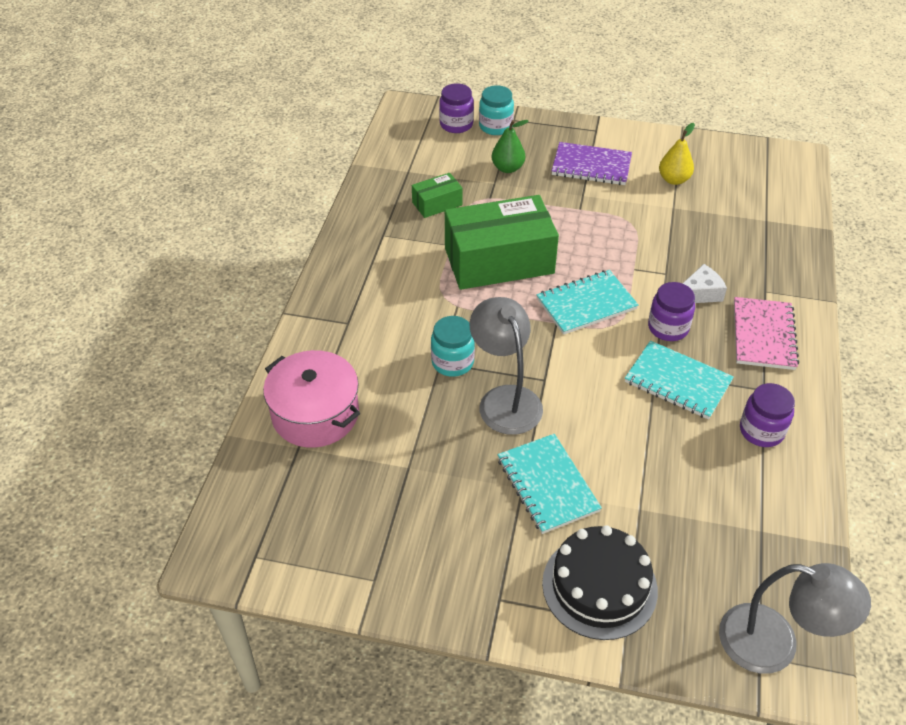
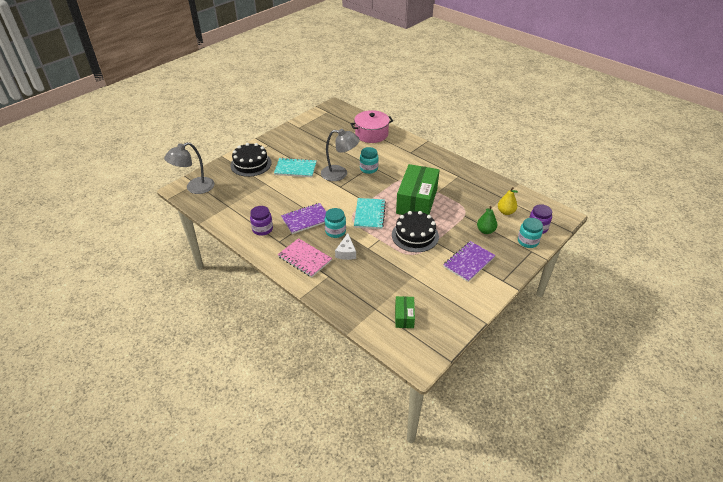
camera: 120 degrees right, 5 degrees down
green box [412,173,463,218] -> green box moved to [395,296,415,328]
turquoise notebook [625,341,734,420] -> purple notebook [281,203,326,234]
purple jar [648,282,695,341] -> turquoise jar [325,208,346,238]
yellow pear [659,123,695,185] -> yellow pear moved to [498,187,518,215]
none -> black cake [392,211,439,252]

